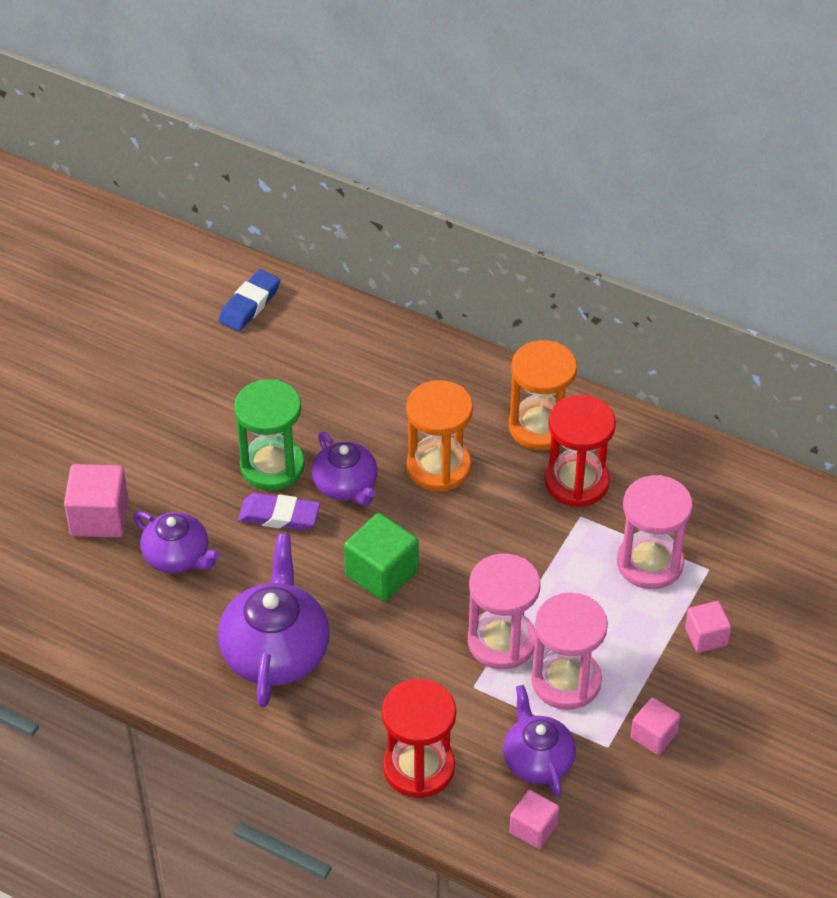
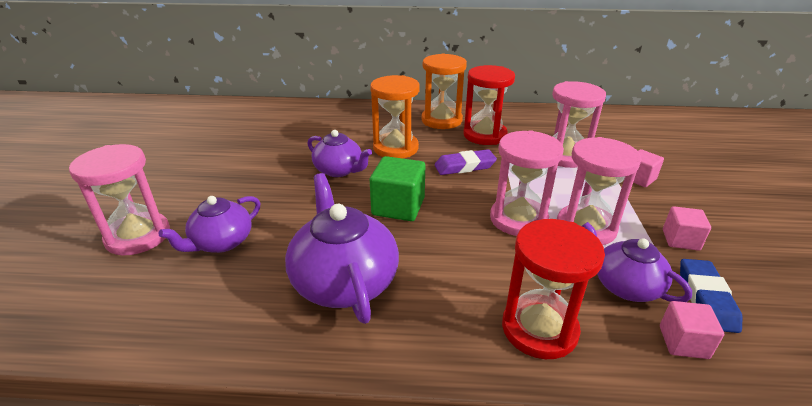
camera: 25 degrees left, 15 degrees down
pink cube [64,464,129,538] -> pink hourglass [69,144,170,255]
purple teapot [133,511,220,574] -> purple teapot turned 120 degrees clockwise [159,196,261,253]
blue eraser [218,269,280,331] -> blue eraser moved to [680,259,743,333]
green hourglass [234,379,305,491] -> none
purple eraser [238,493,320,531] -> purple eraser moved to [434,149,497,175]

